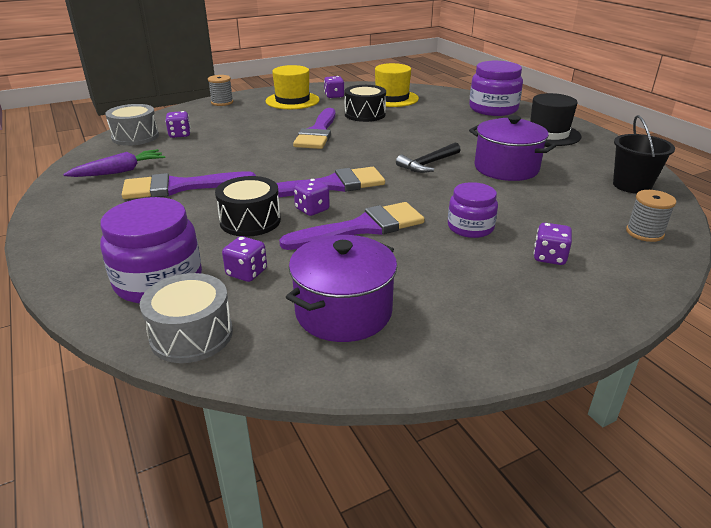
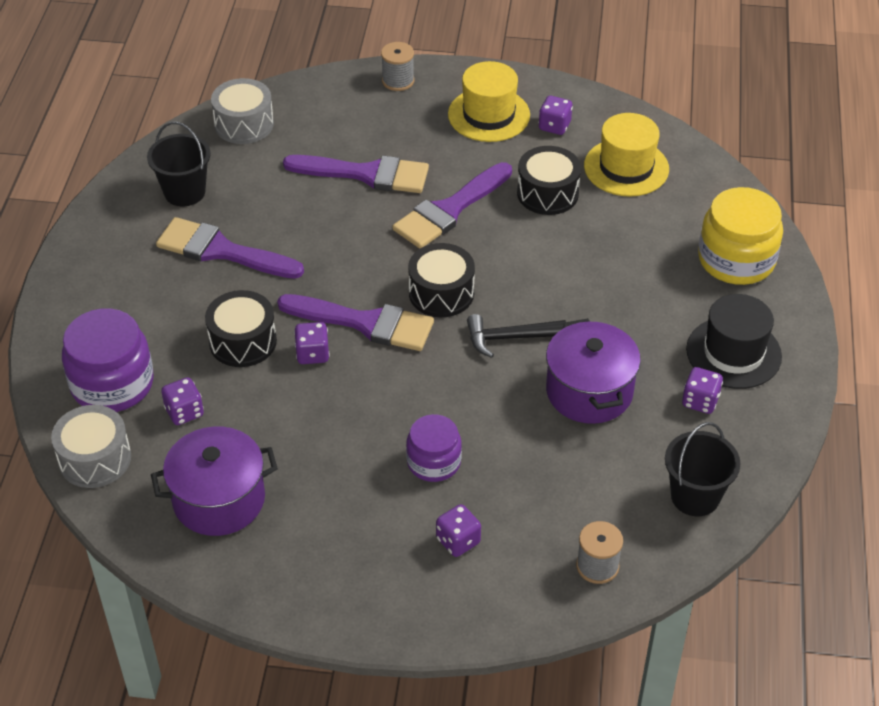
camera: 35 degrees right, 15 degrees up
purple carrot [63,149,165,177] -> black bucket [147,122,211,206]
purple dice [165,111,191,138] -> purple dice moved to [682,367,723,414]
purple brush [279,202,425,250] -> purple brush moved to [283,155,429,193]
purple jar [469,61,523,116] -> yellow jar [698,187,783,285]
none -> black drum [408,243,475,317]

